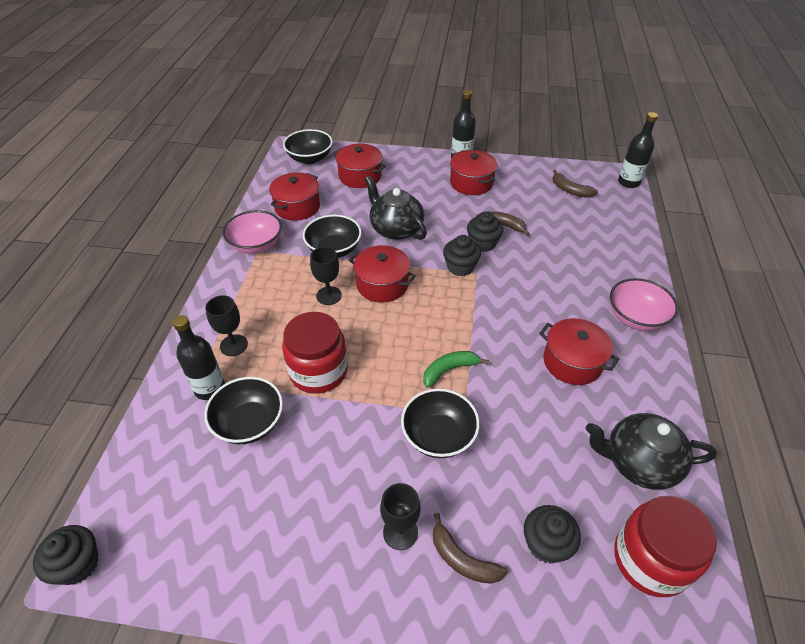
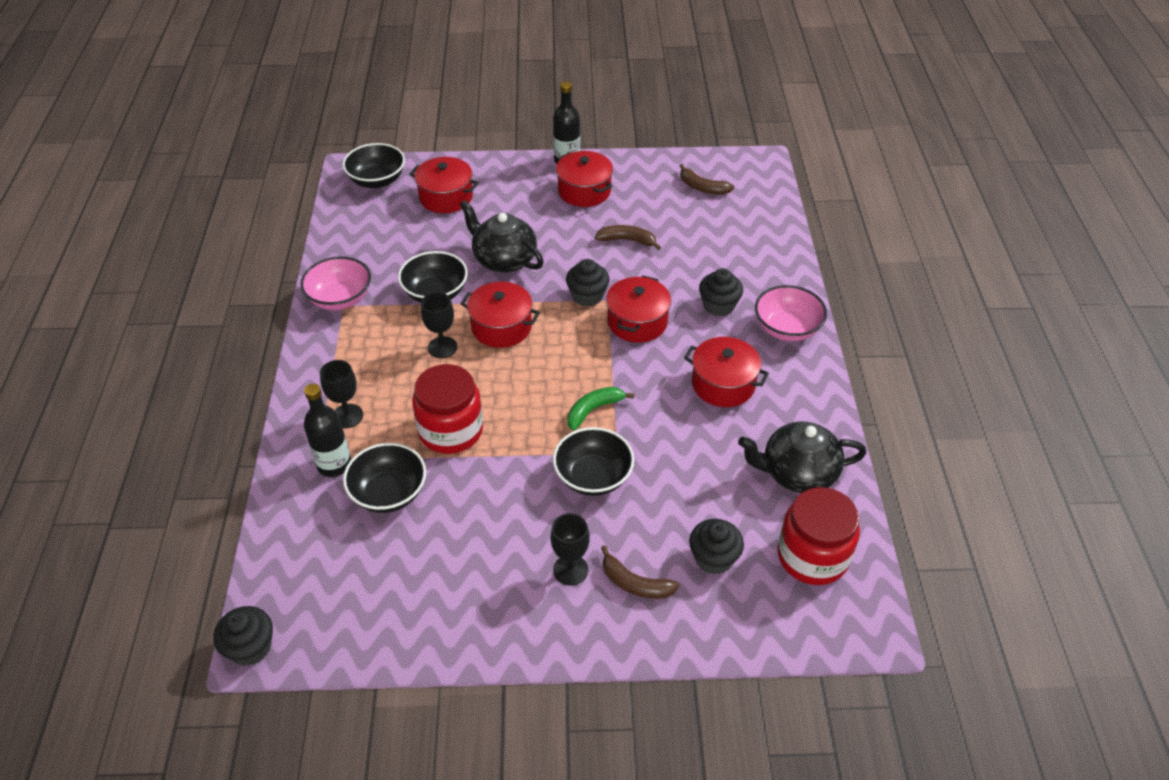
camera: 10 degrees left, 0 degrees up
red pot [269,172,320,221] -> red pot moved to [606,275,671,343]
black cupcake [467,211,503,252] -> black cupcake moved to [699,269,743,316]
black bottle [618,112,658,188] -> none

